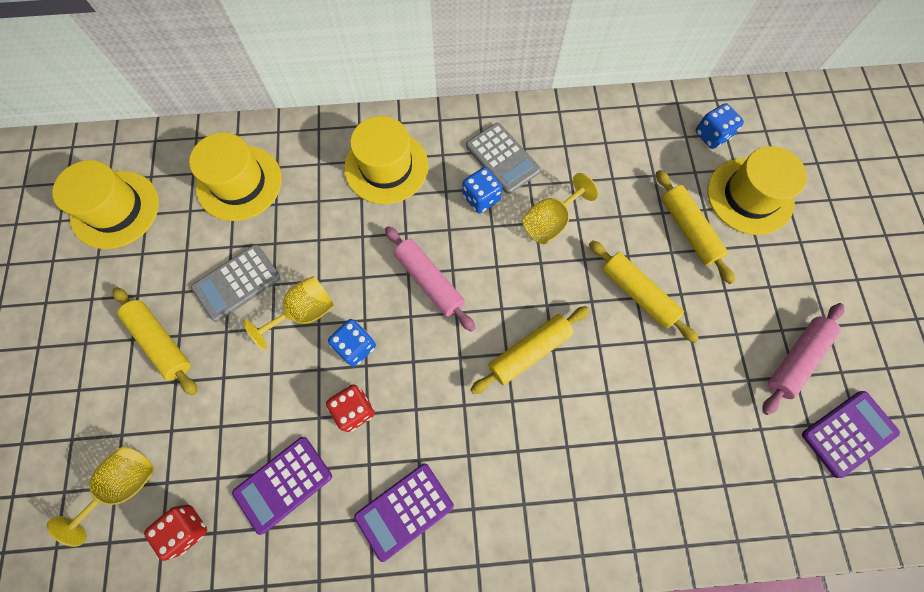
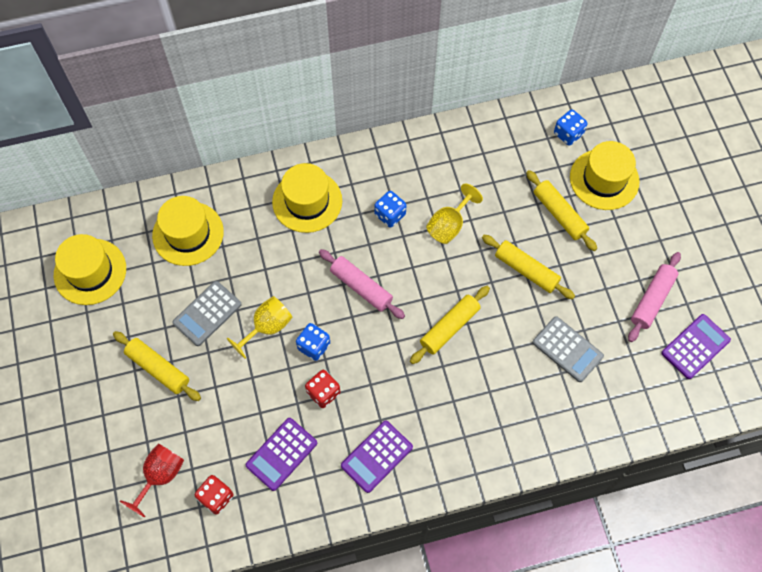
camera: 10 degrees left, 5 degrees down
yellow goblet [47,447,154,547] -> red goblet [120,443,184,517]
grey calculator [466,123,541,194] -> grey calculator moved to [532,317,604,382]

